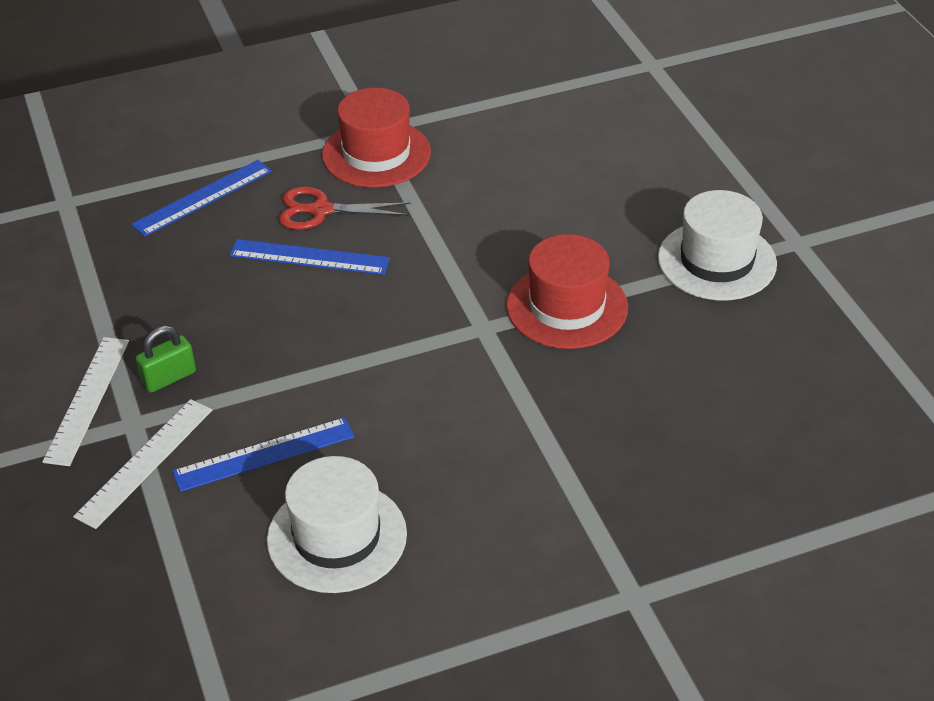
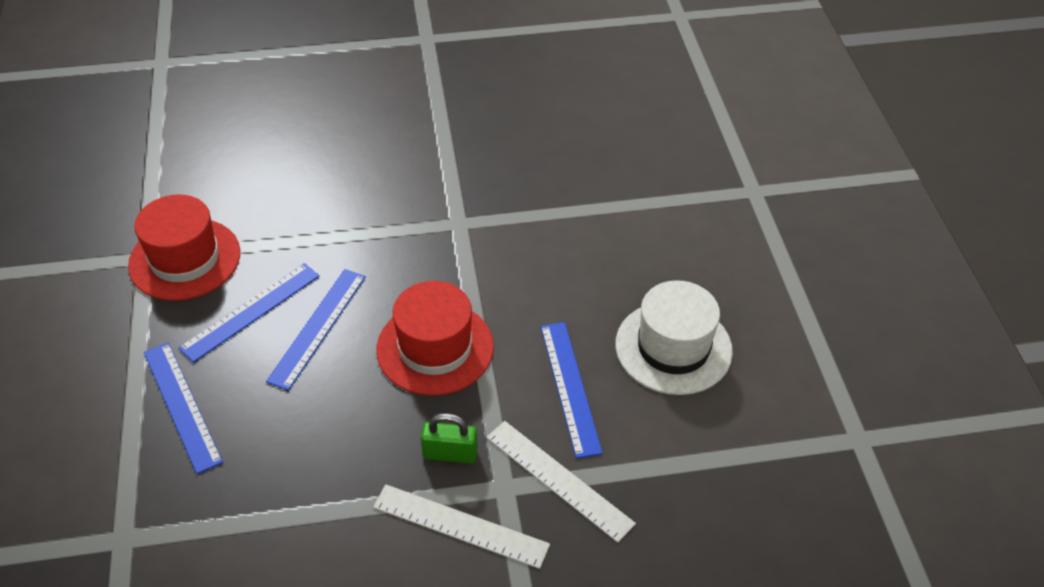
camera: 80 degrees left, 5 degrees up
green padlock [136,326,196,393] -> green padlock turned 60 degrees counterclockwise [421,413,478,464]
red scissors [279,187,410,230] -> blue ruler [178,263,319,363]
red hat [506,234,628,349] -> red hat moved to [376,281,494,396]
white hat [658,190,777,301] -> none

